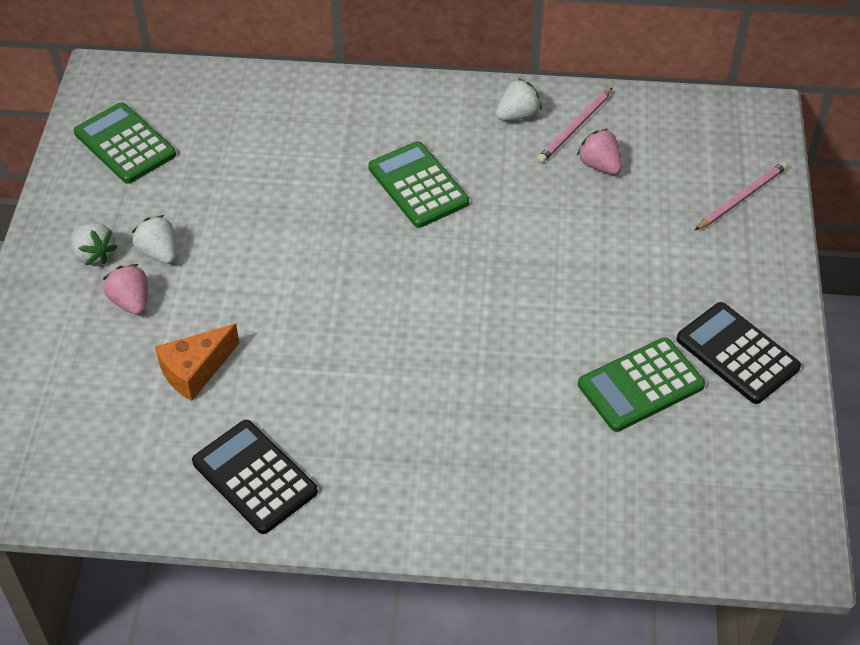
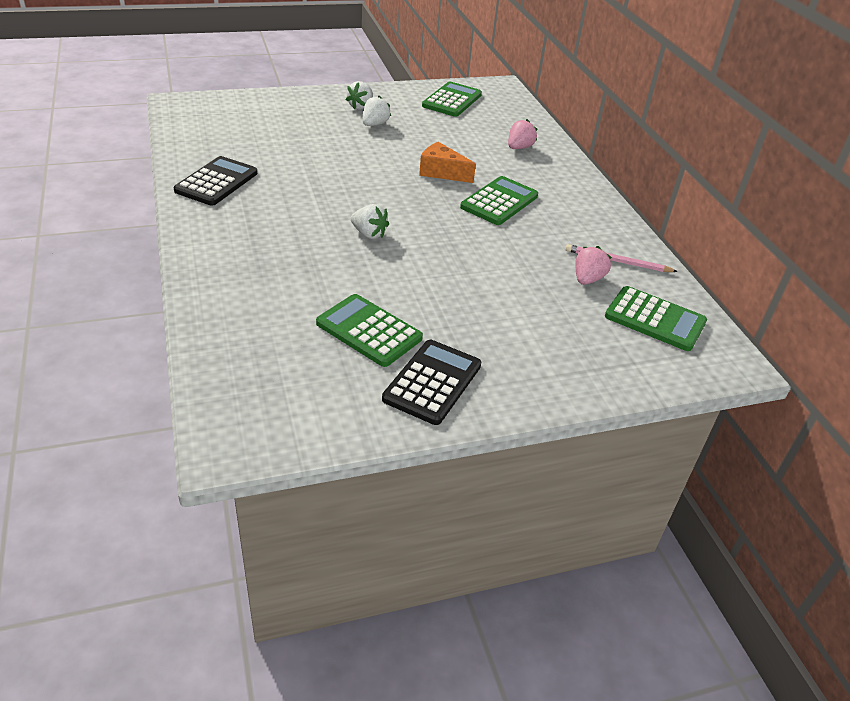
camera: 65 degrees right, 10 degrees down
pink strawberry [103,264,148,315] -> pink strawberry moved to [508,119,537,149]
orange cheese [155,324,239,401] -> orange cheese moved to [419,142,476,183]
white strawberry [496,78,542,121] -> white strawberry moved to [351,204,389,239]
pink pencil [694,162,788,231] -> none
none -> green calculator [605,286,707,351]

